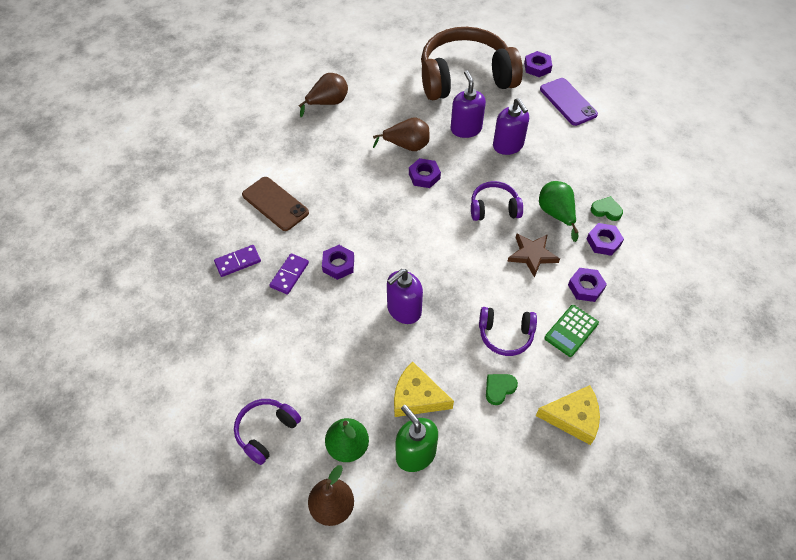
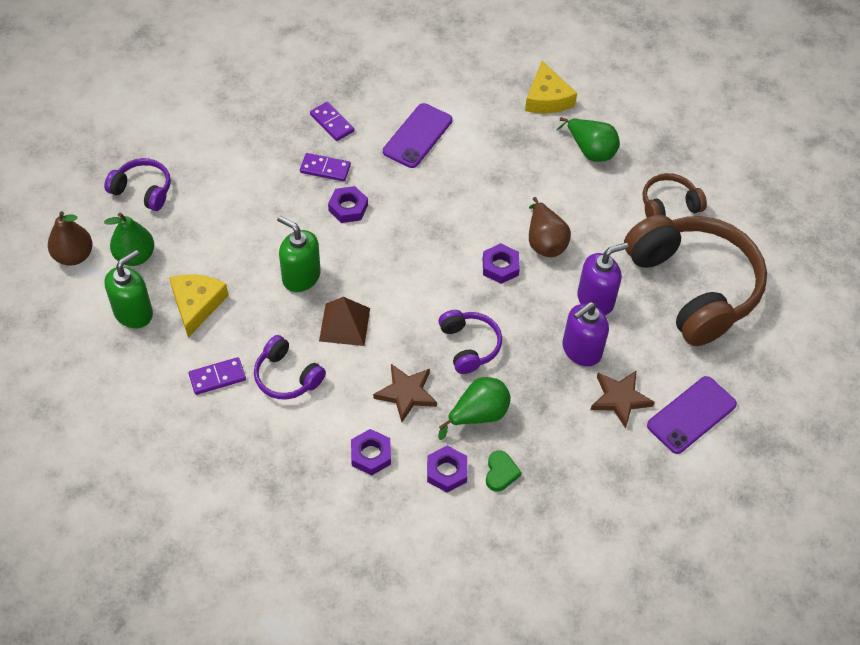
camera: 75 degrees right, 0 degrees up
brown phone [242,177,309,231] -> purple phone [383,103,453,168]
brown pear [298,73,348,117] -> green pear [557,117,620,162]
purple soap dispenser [387,269,423,324] -> green soap dispenser [277,216,321,292]
purple headphones [479,307,537,356] -> purple headphones turned 45 degrees counterclockwise [254,335,326,400]
green heart [486,374,518,405] -> purple domino [188,357,246,395]
purple nut [524,51,552,77] -> none
yellow cheese [536,385,600,445] -> yellow cheese moved to [525,61,577,114]
green calculator [544,305,599,357] -> none
none -> brown pyramid [319,297,370,346]
none -> brown star [590,371,655,429]
none -> brown headphones [643,173,707,218]

